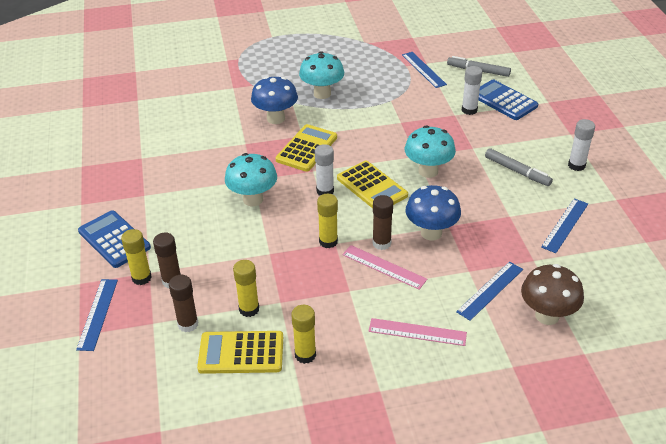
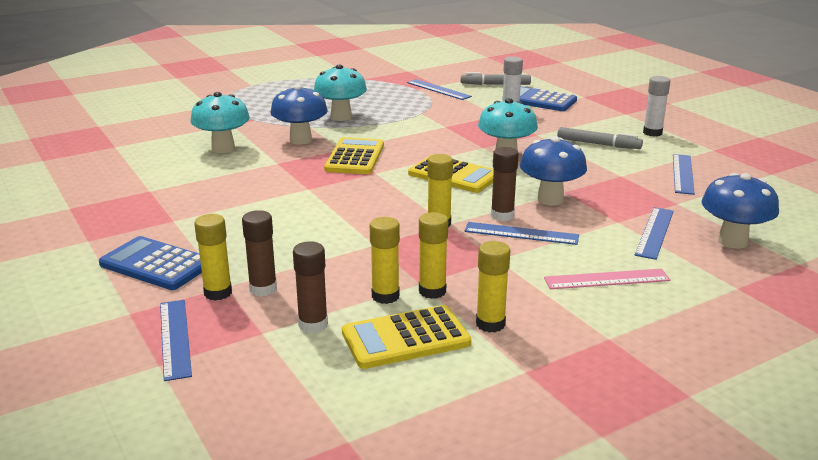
camera: 20 degrees left, 15 degrees down
turquoise mushroom [225,153,277,206] -> turquoise mushroom moved to [190,92,250,153]
white glue stick [315,144,334,196] -> none
pink ruler [342,245,427,290] -> blue ruler [464,222,579,245]
brown mushroom [521,264,584,325] -> blue mushroom [702,173,779,249]
none -> yellow glue stick [419,212,448,299]

